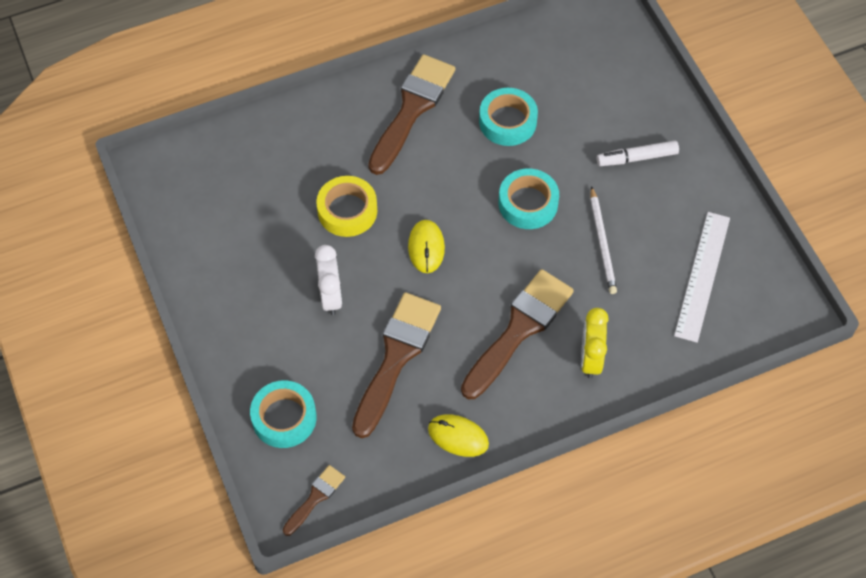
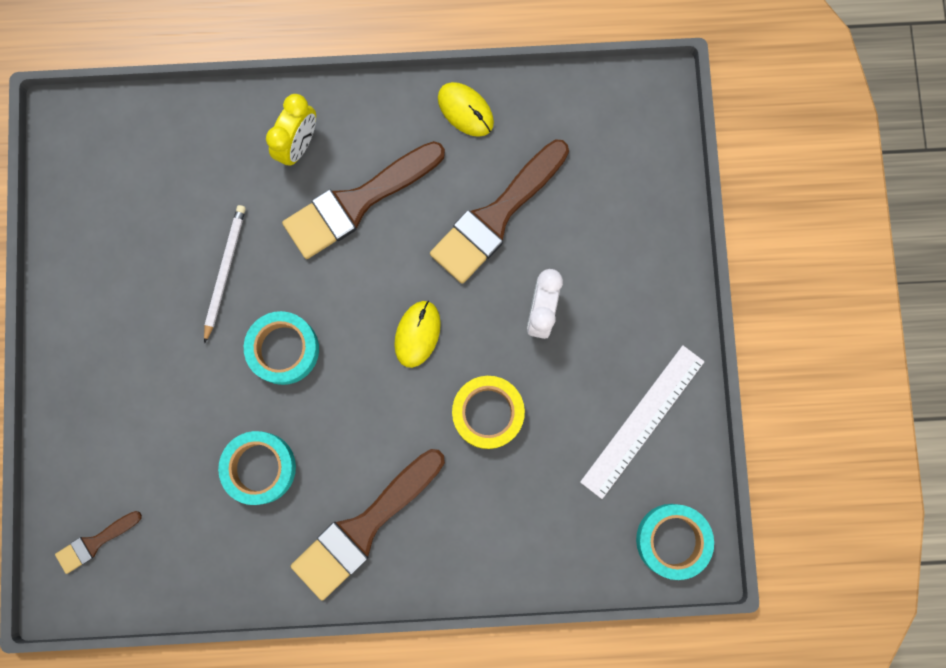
camera: 160 degrees left, 20 degrees up
turquoise tape [250,380,316,448] -> turquoise tape moved to [636,504,714,580]
brown brush [283,465,345,536] -> brown brush moved to [55,511,142,574]
white marker [597,140,679,166] -> none
white ruler [674,212,730,343] -> white ruler moved to [580,345,705,499]

